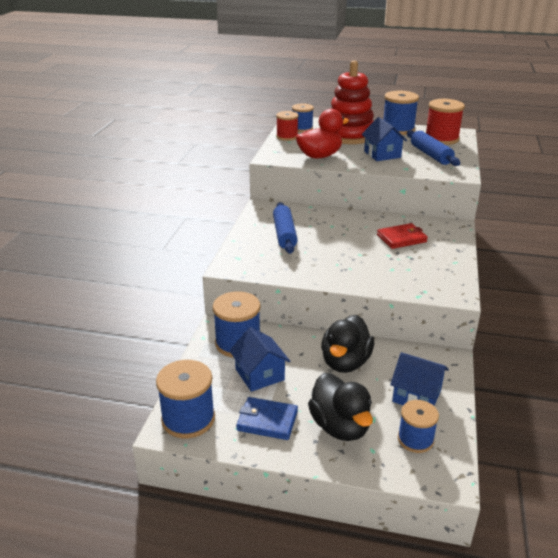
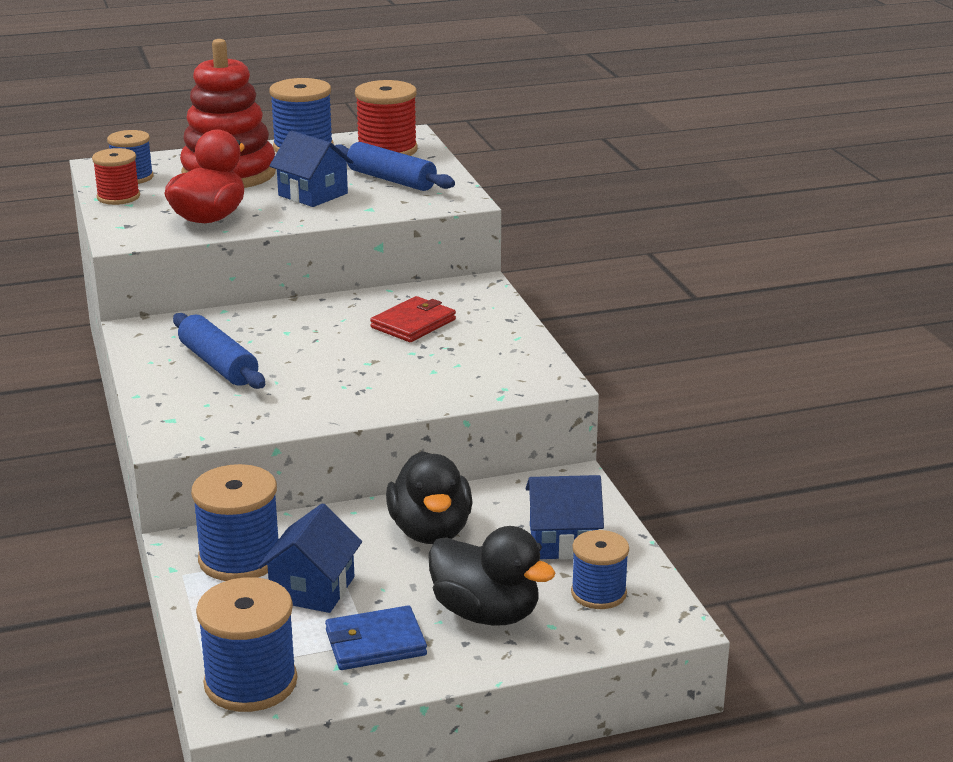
camera: 30 degrees left, 5 degrees down
blue house [229,327,290,392] -> blue house turned 75 degrees clockwise [258,503,362,613]

